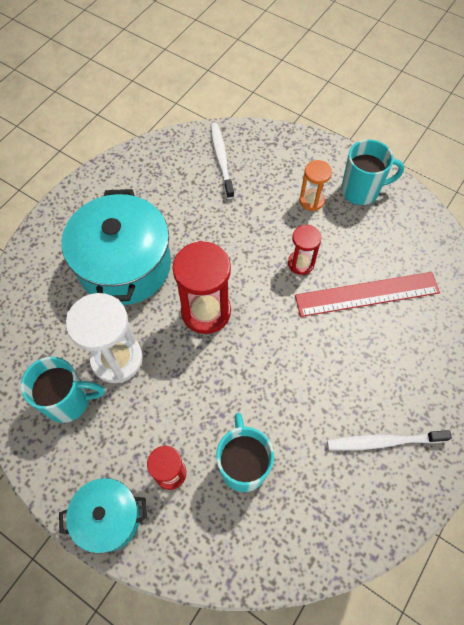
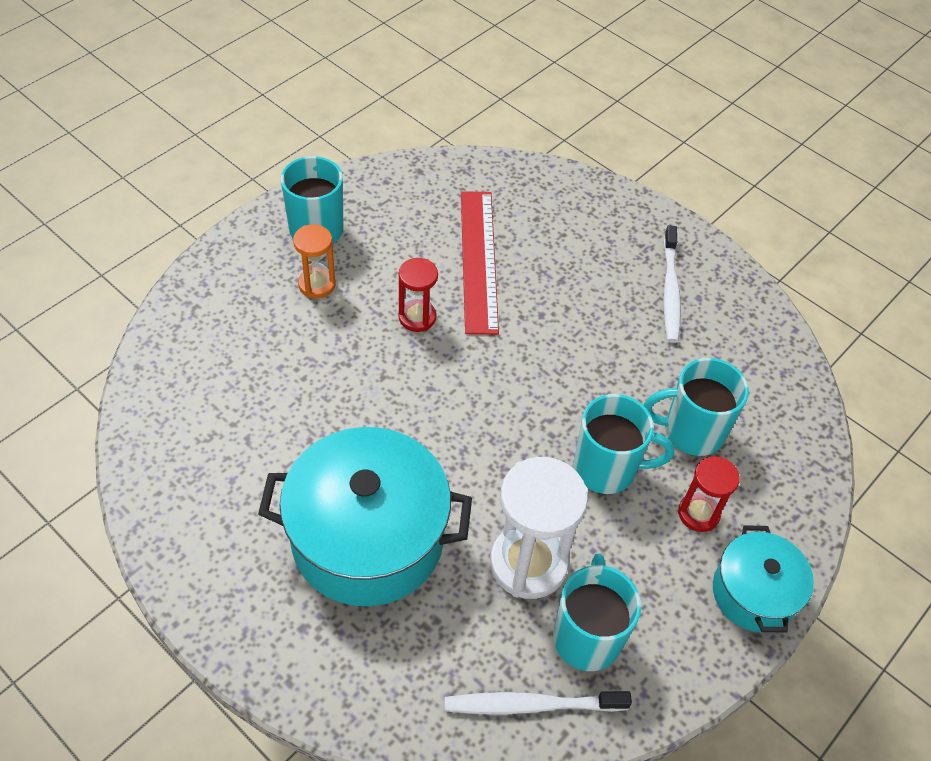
camera: 85 degrees left, 10 degrees down
red hourglass [173,241,231,334] -> none
white toothbrush [211,123,234,199] -> white toothbrush moved to [445,691,632,714]
none -> turquoise mug [574,394,674,494]

